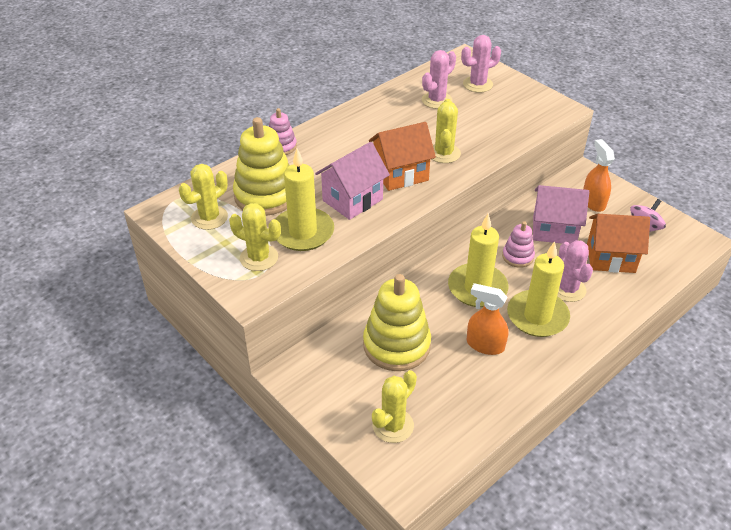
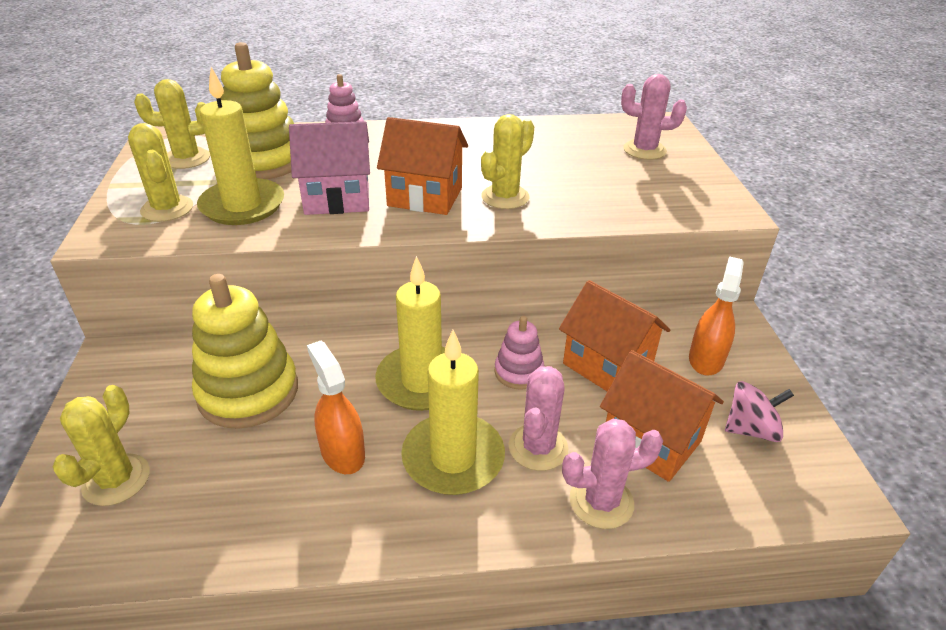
camera: 35 degrees right, 5 degrees down
yellow cactus [372,370,417,443] -> yellow cactus turned 60 degrees counterclockwise [53,385,150,506]
pink cactus [422,50,456,109] -> pink cactus moved to [562,419,663,529]
pink house [533,185,589,244] -> orange house [559,280,671,392]

